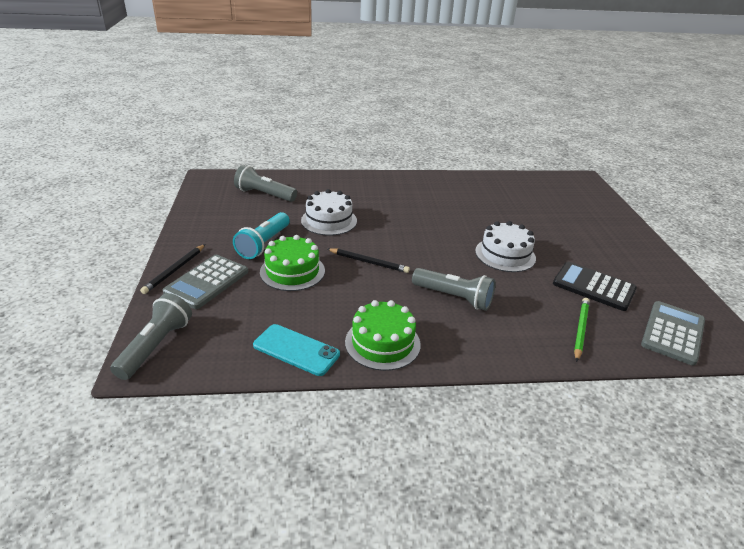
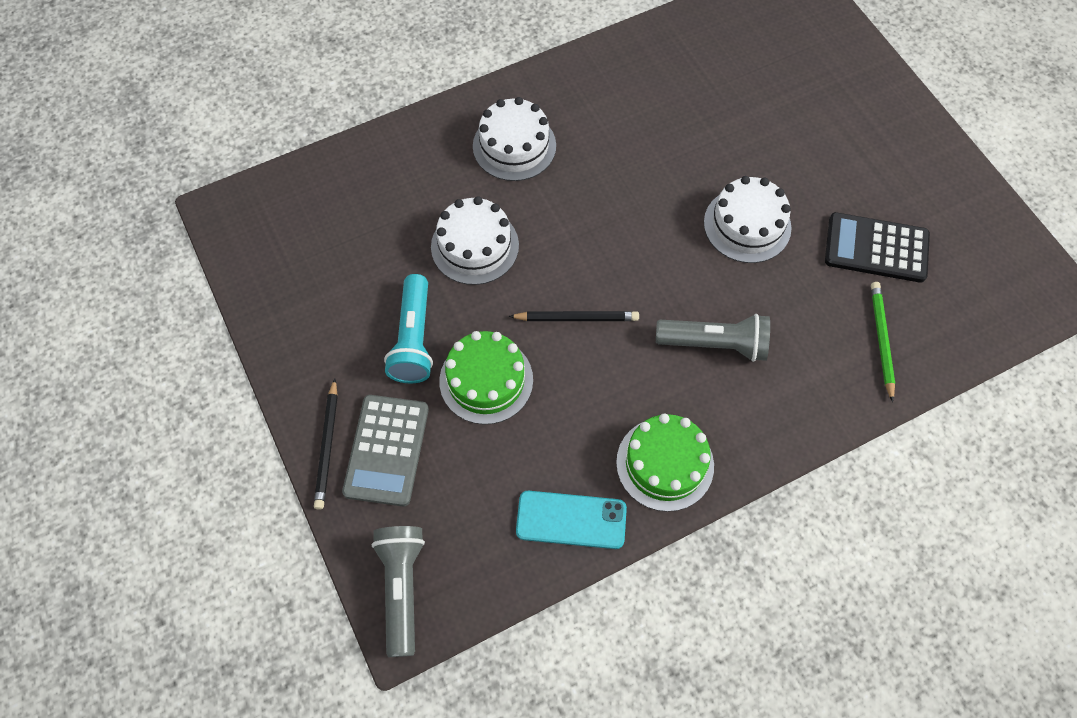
camera: 20 degrees left, 30 degrees up
grey flashlight [234,165,297,202] -> none
grey calculator [641,301,705,366] -> none
none -> white cake [473,97,556,181]

